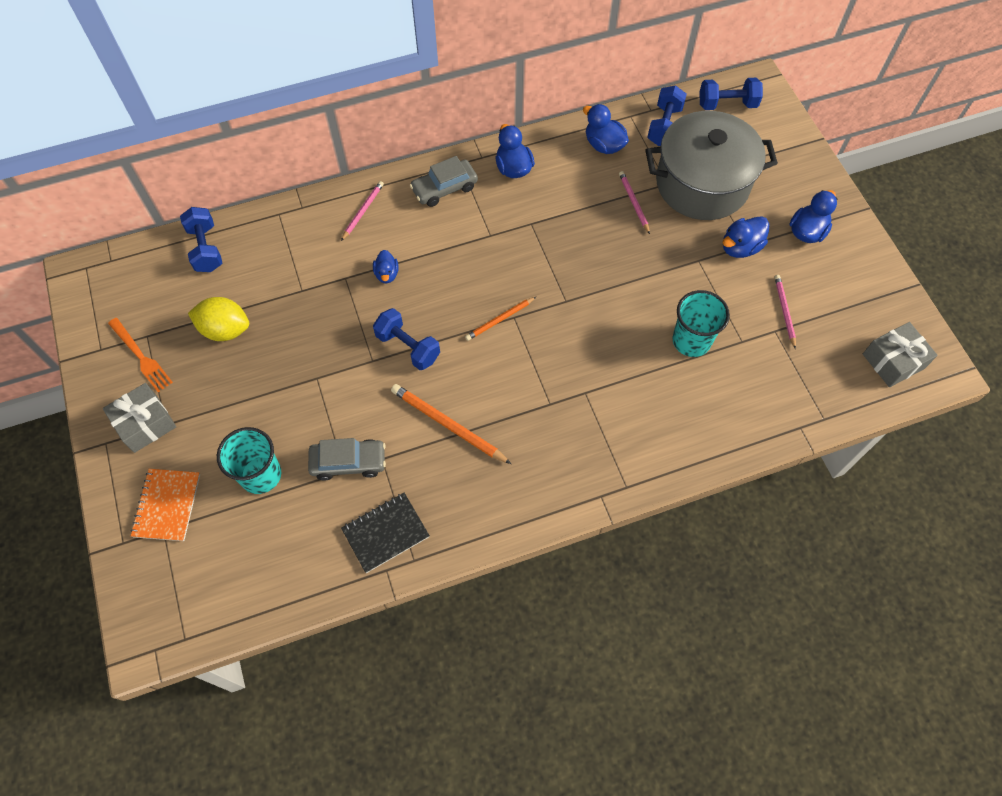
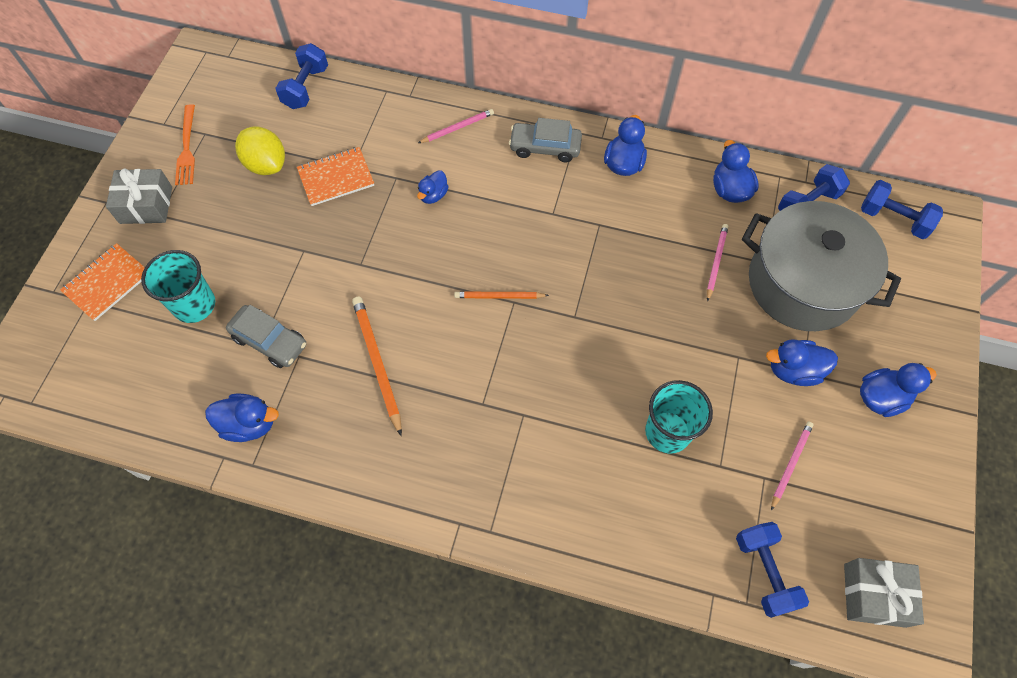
camera: 35 degrees right, 0 degrees up
black notebook [341,493,430,573] -> blue duck [205,394,279,442]
blue dumbbell [373,308,440,370] -> blue dumbbell moved to [736,522,809,618]
none -> orange notebook [297,147,374,206]

